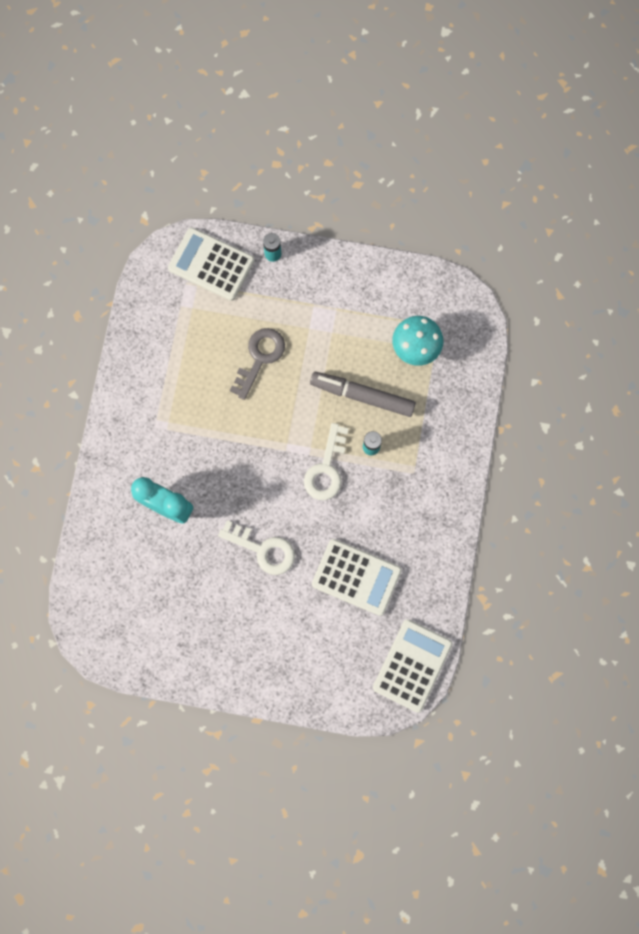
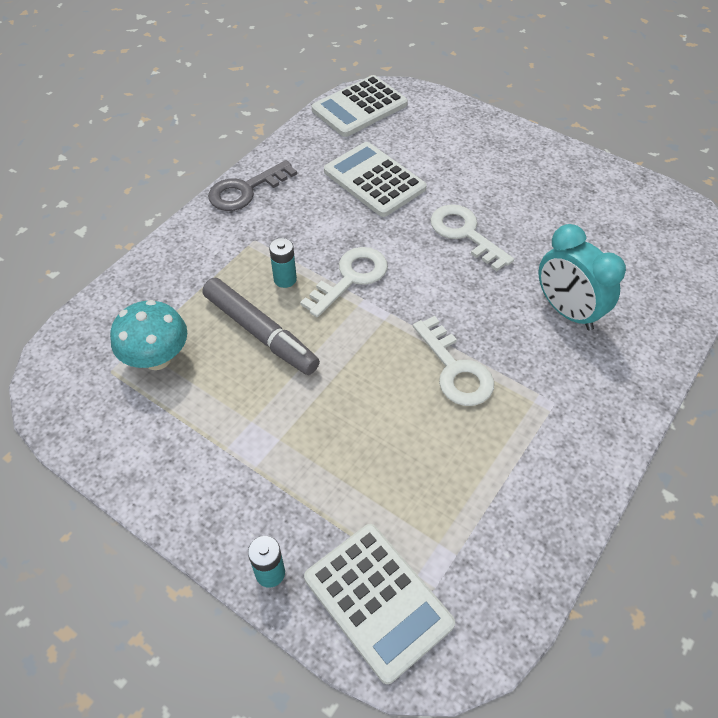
camera: 155 degrees left, 25 degrees down
grey key [230,328,285,400] -> grey key moved to [208,160,297,211]
none -> white key [413,316,494,406]

